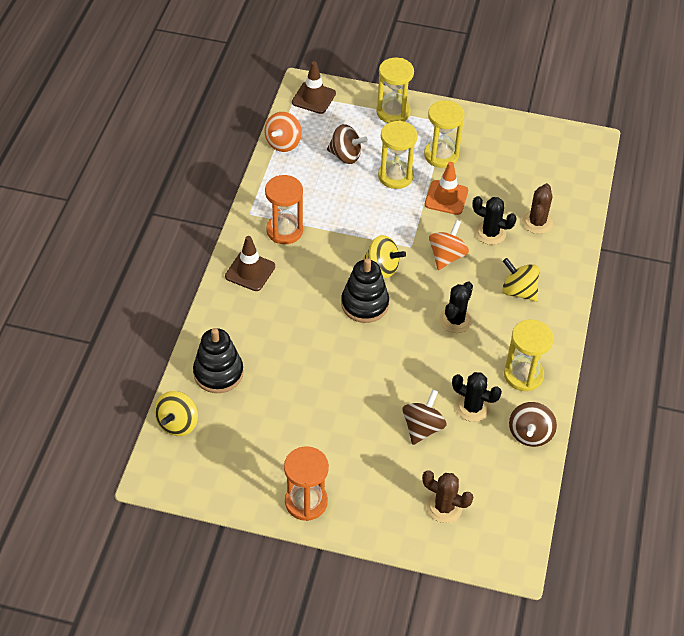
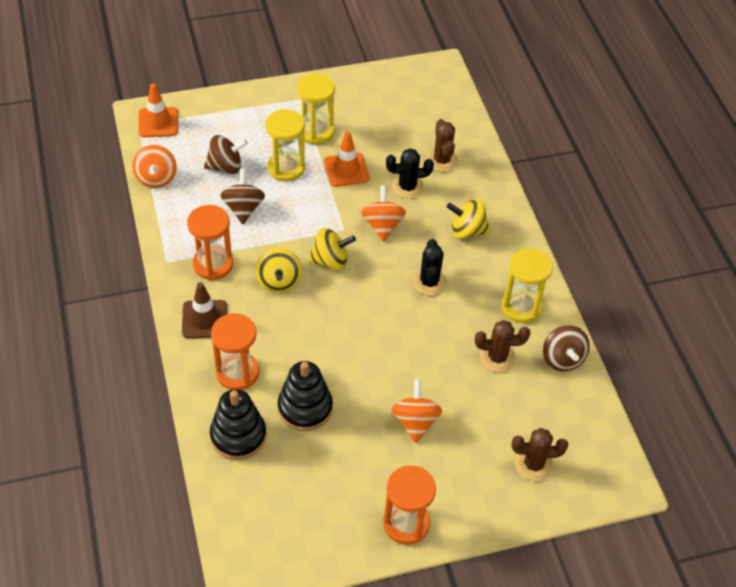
camera: 30 degrees left, 0 degrees up
yellow spinning top [154,391,198,436] -> yellow spinning top moved to [255,248,302,293]
brown traffic cone [292,61,336,114] -> orange traffic cone [138,83,178,137]
black stacking toy [341,258,389,323] -> black stacking toy moved to [278,361,333,431]
yellow hourglass [376,58,414,123] -> none
brown spinning top [402,389,447,445] -> brown spinning top moved to [220,169,265,224]
black cactus [452,372,502,422] -> brown cactus [475,320,530,373]
none -> orange hourglass [211,313,259,390]
none -> orange spinning top [392,379,442,443]

